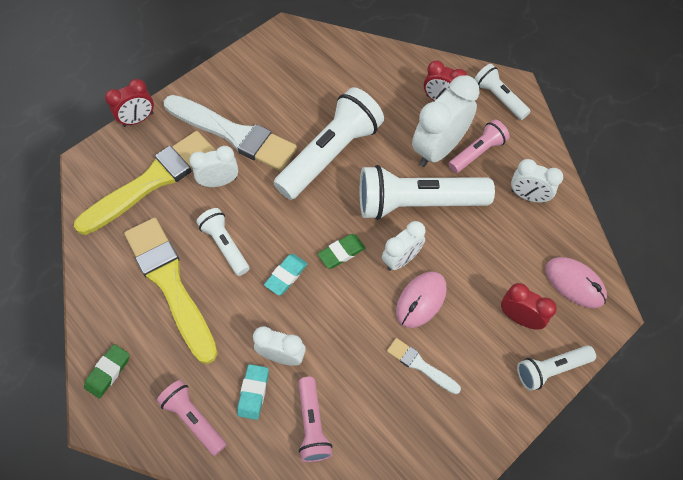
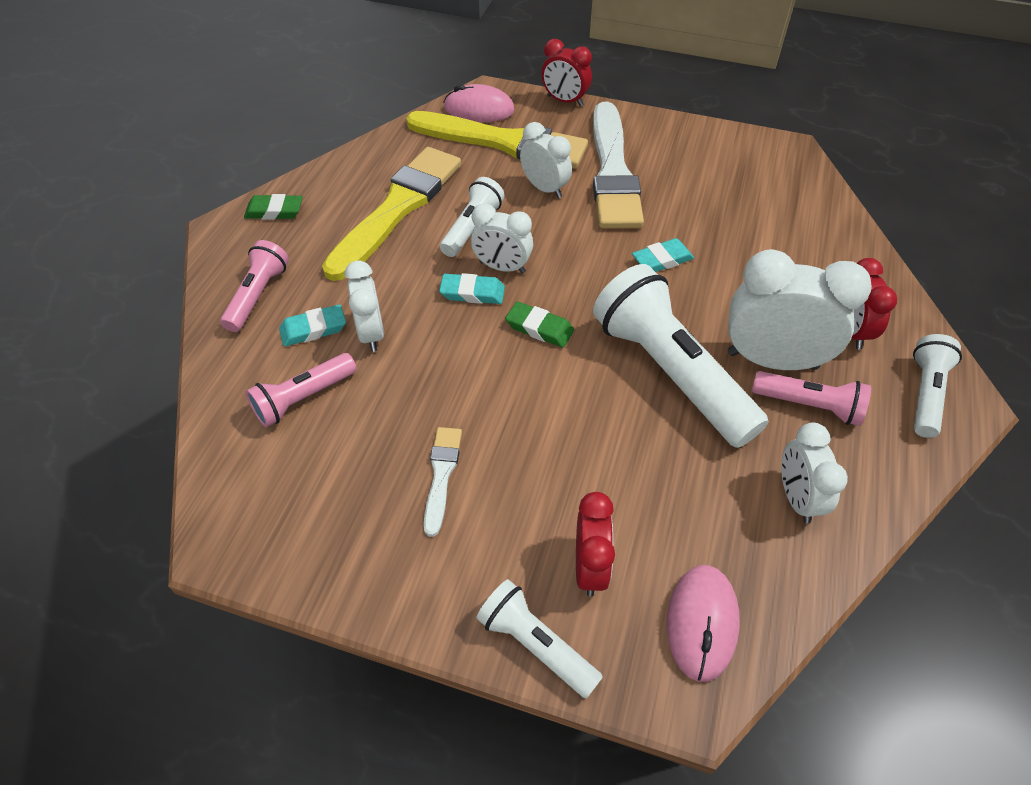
camera: 60 degrees right, 10 degrees down
white flashlight [274,87,384,200] -> turquoise eraser [632,238,694,272]
white clock [382,221,425,271] -> white clock moved to [471,203,533,273]
pink mouse [396,272,447,328] -> pink mouse moved to [444,84,515,122]

